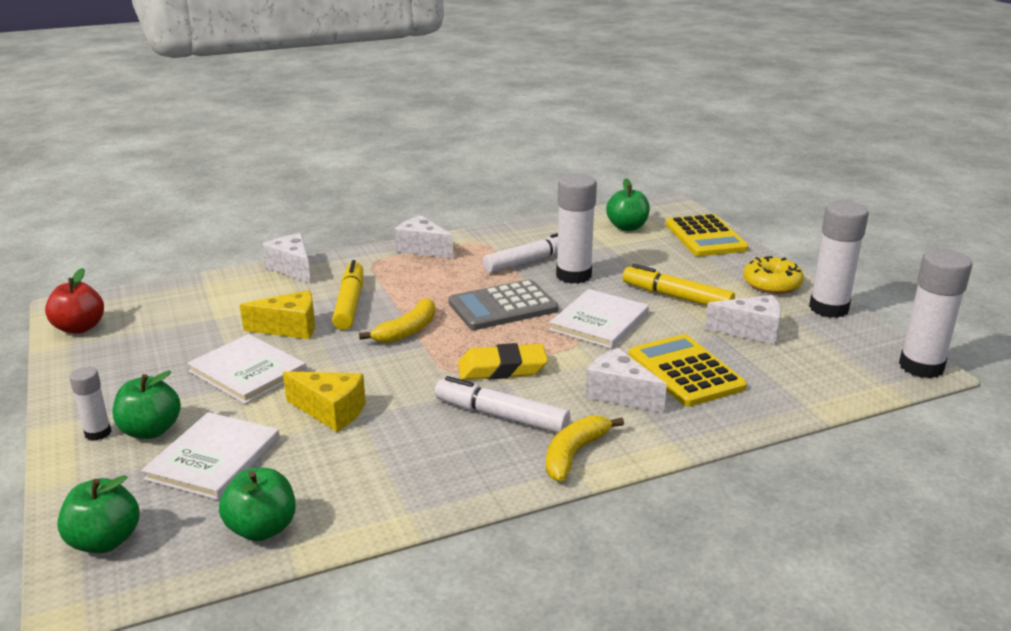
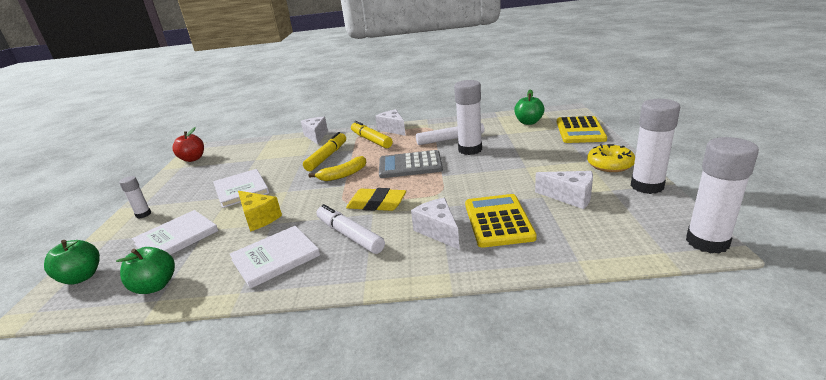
camera: 25 degrees right, 0 degrees up
green apple [112,370,181,439] -> none
yellow cheese [240,290,315,339] -> none
yellow banana [546,415,624,481] -> none
white book [549,289,649,349] -> white book moved to [229,226,320,289]
yellow marker [623,264,735,306] -> yellow marker moved to [351,121,393,148]

